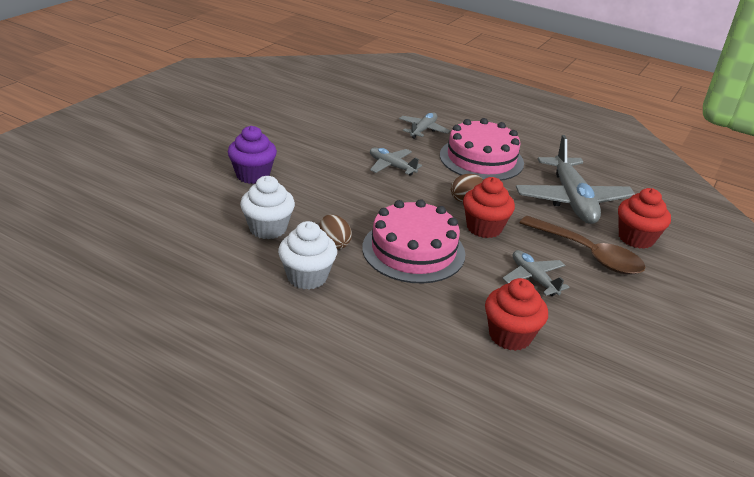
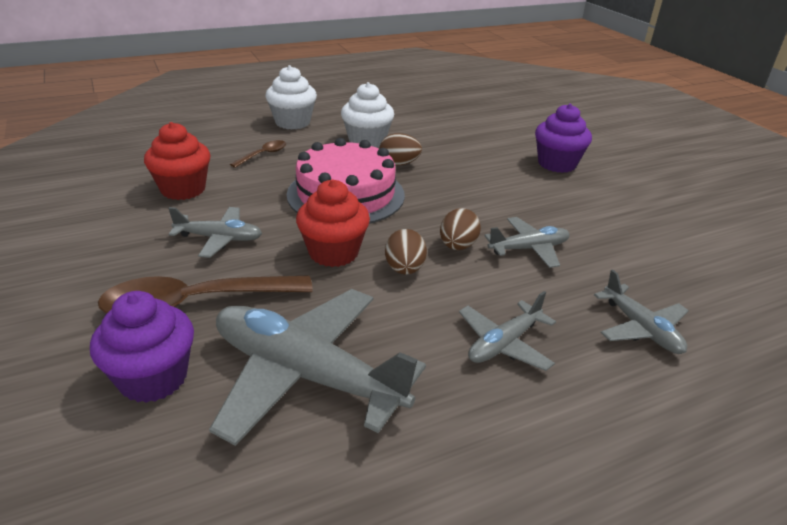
camera: 125 degrees right, 0 degrees up
white cupcake [240,176,295,239] -> white cupcake moved to [265,65,317,130]
pink cake [440,118,524,181] -> grey plane [459,291,556,371]
red cupcake [618,188,671,249] -> purple cupcake [90,291,194,403]
none -> brown spoon [230,140,286,168]
none -> brown egg [440,208,481,250]

